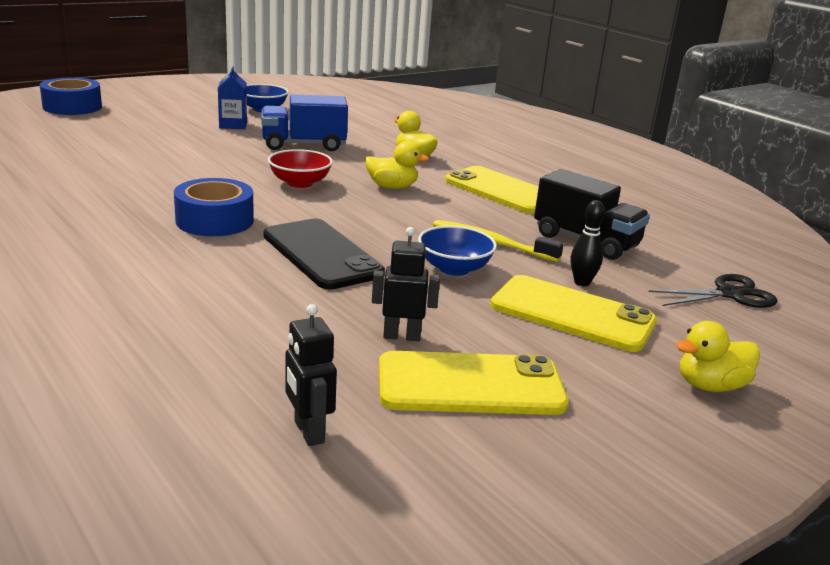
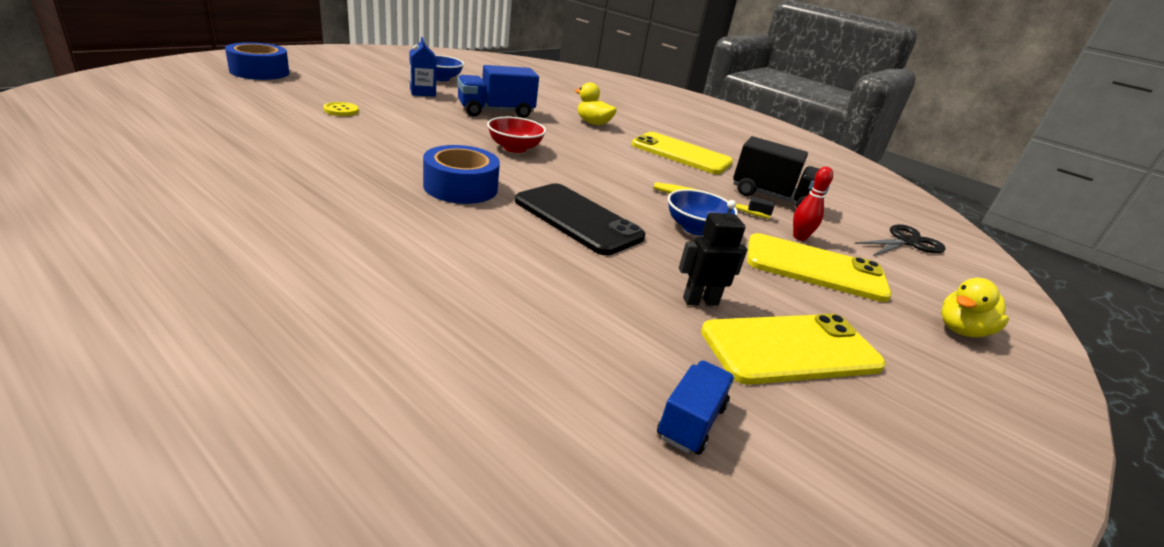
camera: 15 degrees left, 5 degrees up
black robot [285,304,337,446] -> blue truck [657,360,735,455]
yellow duck [365,141,429,189] -> none
black bowling pin [571,200,605,286] -> red bowling pin [793,167,833,241]
none -> yellow button [323,102,359,116]

